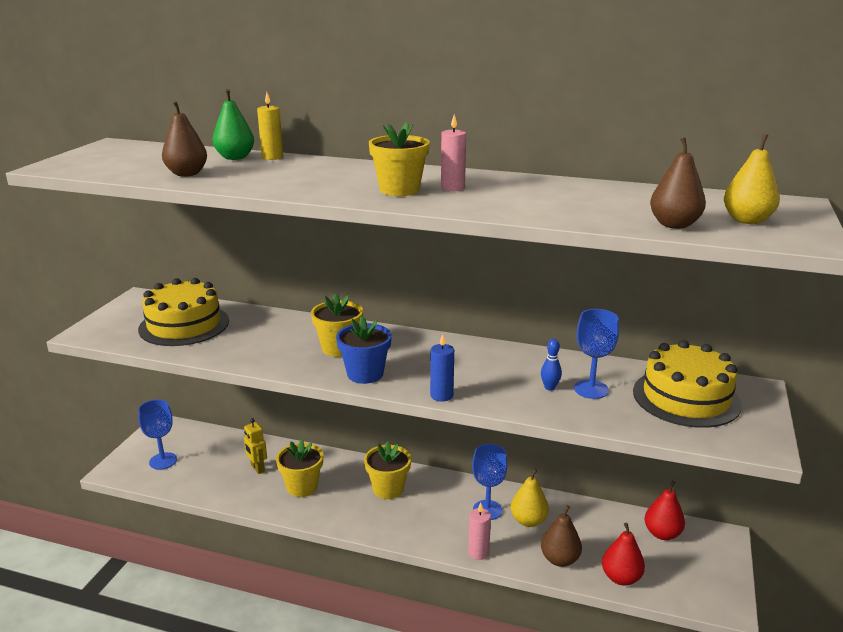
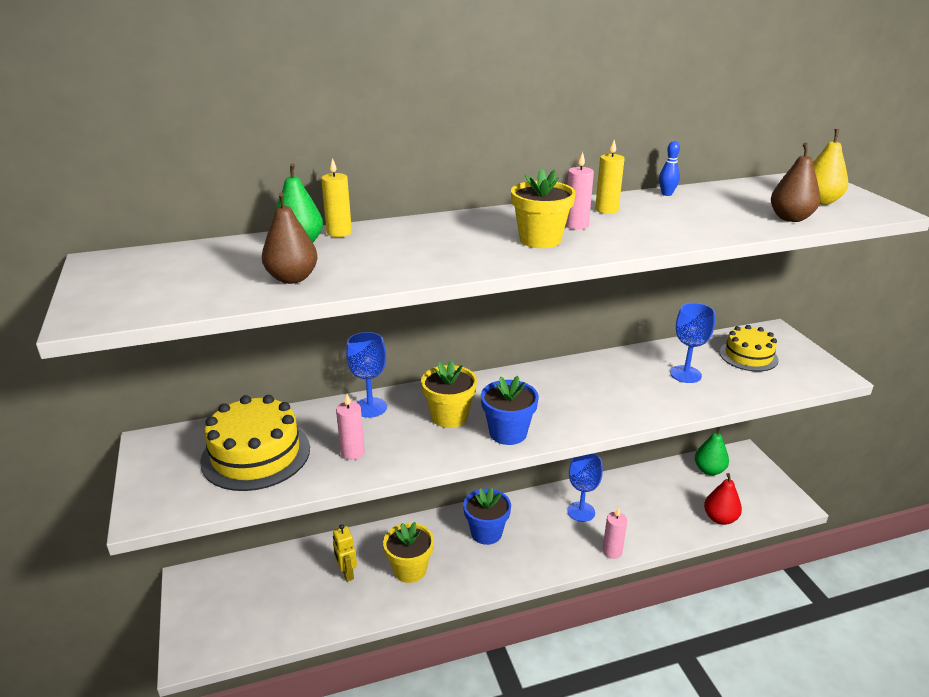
camera: 35 degrees left, 5 degrees up
blue goblet [138,399,177,470] -> blue goblet moved to [346,332,387,418]
yellow robot [244,418,267,474] -> yellow robot turned 45 degrees clockwise [333,524,357,582]
yellow flower pot [364,441,411,499] -> blue flower pot [463,487,511,545]
blue candle [430,334,454,402] -> none
yellow pear [511,469,549,527] -> none
blue bowling pin [541,339,562,391] -> blue bowling pin moved to [659,141,680,196]
brown pear [541,505,582,567] -> none
yellow cake [633,340,742,428] -> yellow cake [719,325,779,372], size x0.64
red pear [645,481,685,540] -> green pear [695,426,729,475]
none -> pink candle [336,394,365,460]
none -> yellow candle [595,140,625,214]

